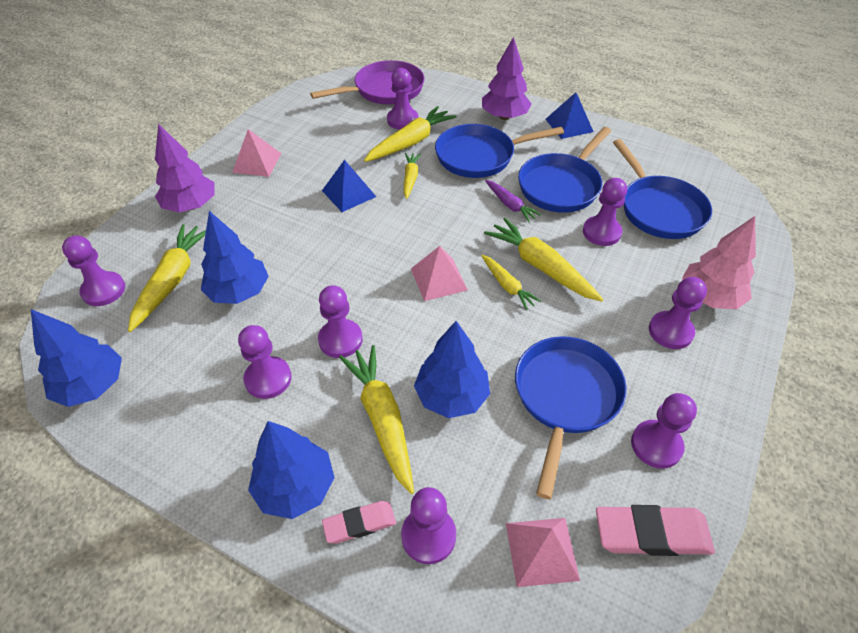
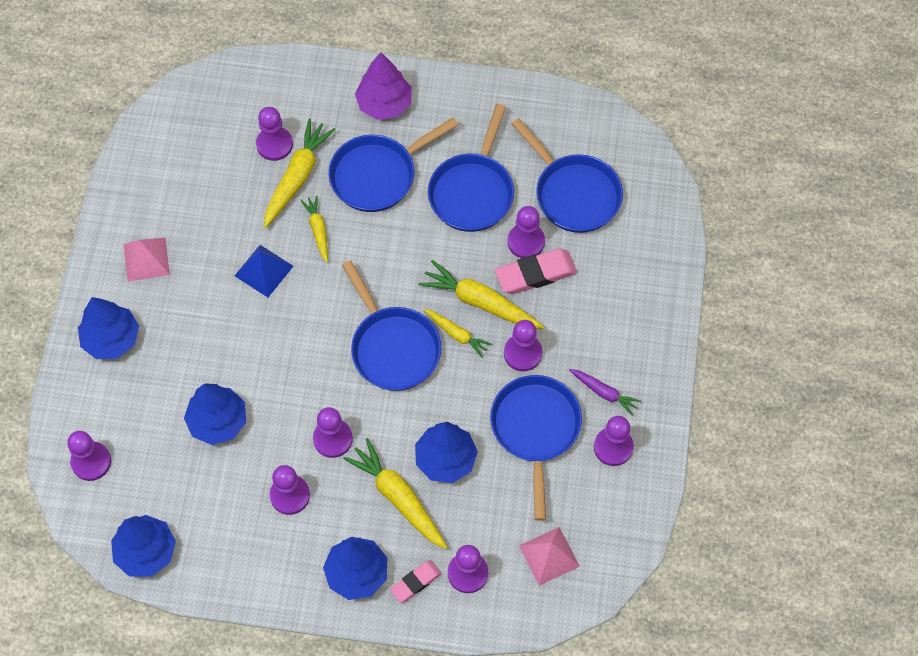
camera: 20 degrees left, 15 degrees up
yellow carrot [128,224,206,332] -> none
purple tree [155,124,215,212] -> blue tree [78,297,139,359]
purple pan [310,60,425,104] -> none
pink pyramid [411,246,468,301] -> blue pan [342,260,441,391]
purple carrot [485,180,542,222] -> purple carrot moved to [569,369,641,415]
blue pyramid [546,92,593,139] -> none
pink eraser [596,505,715,556] -> pink eraser moved to [495,248,577,294]
purple pawn [649,277,707,349] -> purple pawn moved to [504,320,542,371]
pink tree [682,216,756,309] -> none

